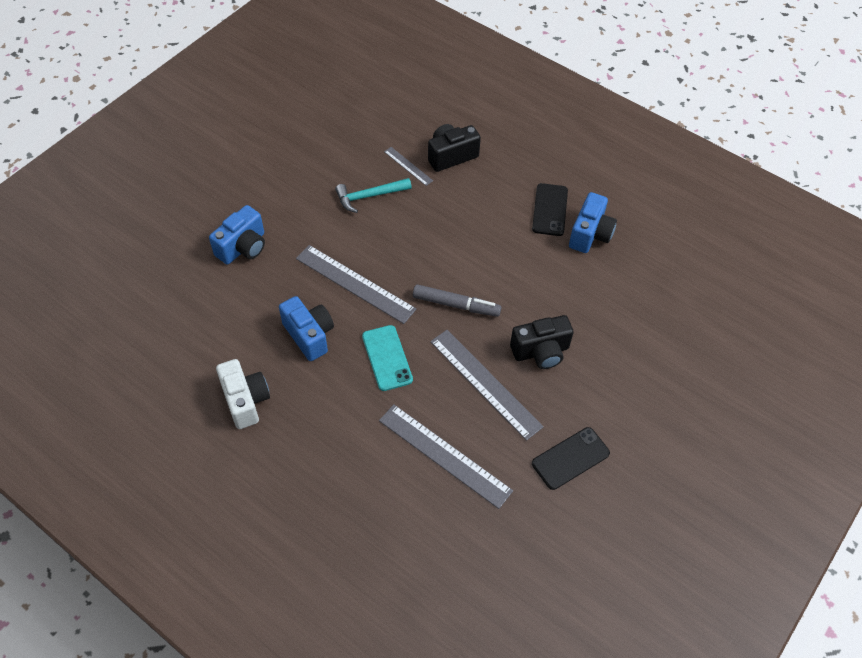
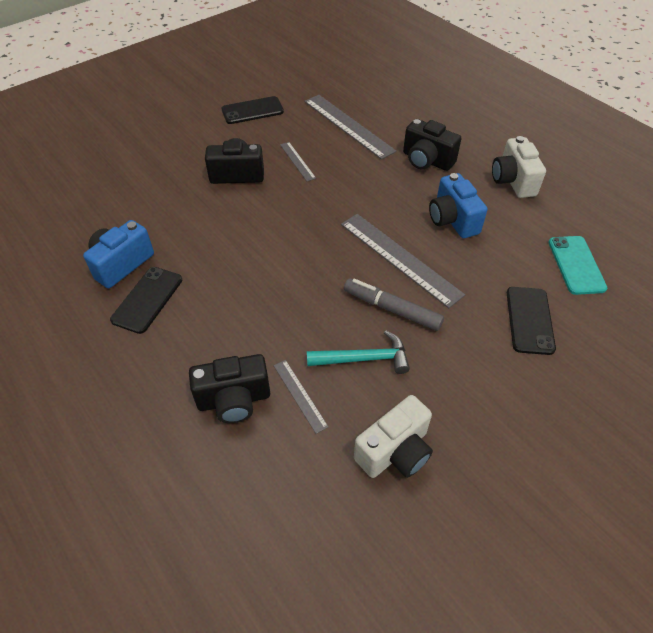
camera: 165 degrees left, 5 degrees down
blue camera [209,205,265,264] -> black phone [507,287,556,355]
turquoise phone [362,325,413,391] -> turquoise phone moved to [548,236,607,295]
grey marker [413,284,502,317] -> grey marker moved to [344,278,444,331]
grey ruler [430,330,544,441] -> grey ruler [280,142,316,181], size x0.50
none -> white camera [354,395,433,478]
none -> black camera [403,119,461,171]

